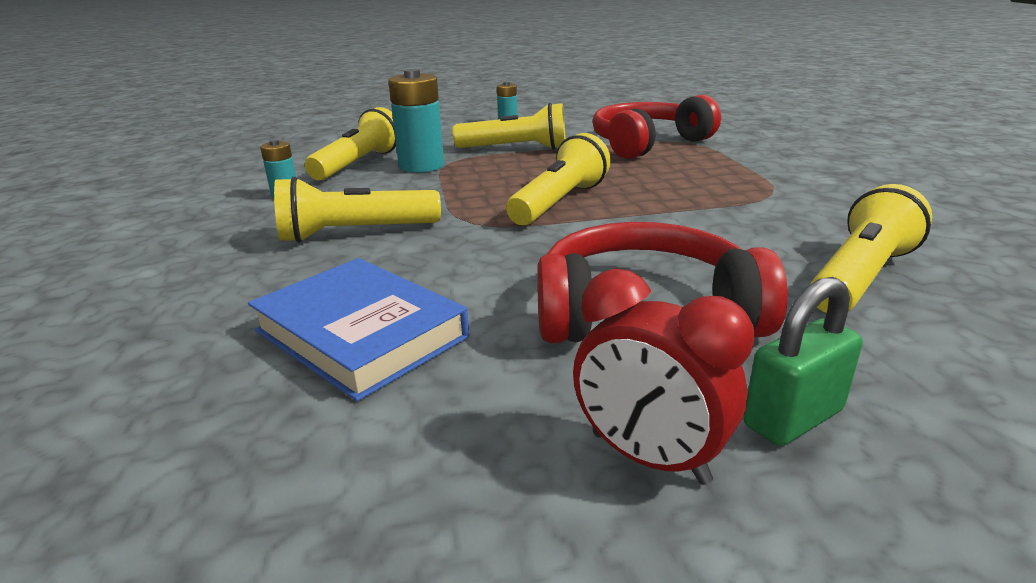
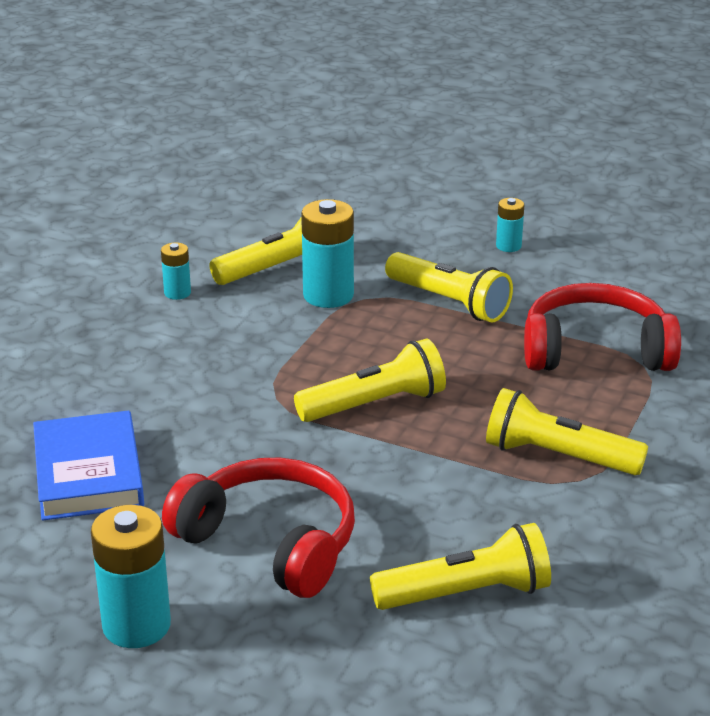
camera: 35 degrees right, 5 degrees up
yellow flashlight [274,177,441,243] -> yellow flashlight moved to [486,388,648,475]
red clock [573,269,755,485] -> turquoise battery [91,505,171,648]
green padlock [743,277,863,446] -> none

